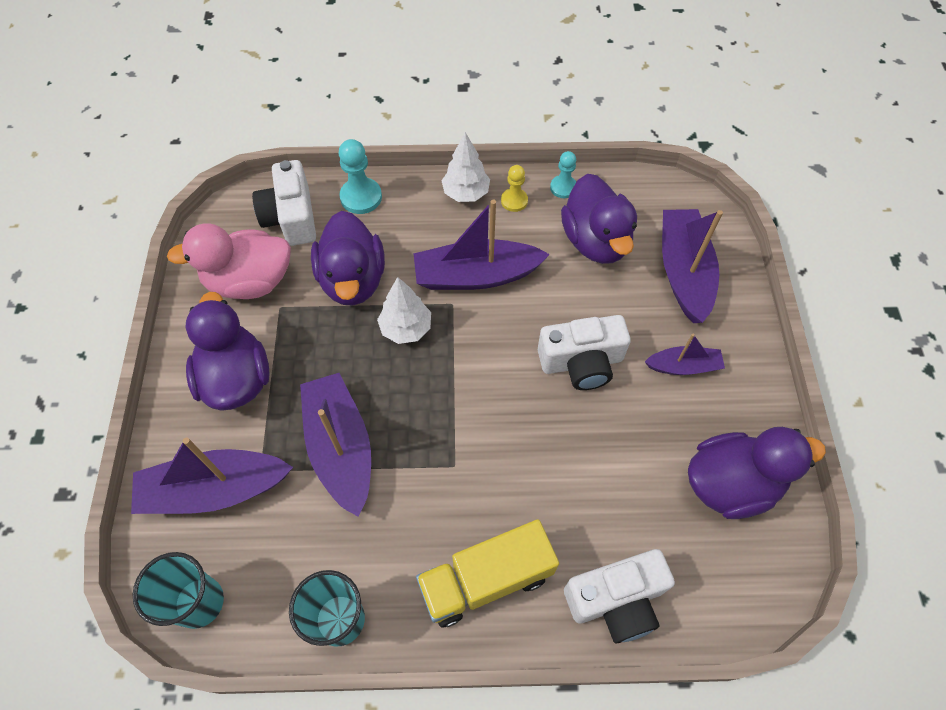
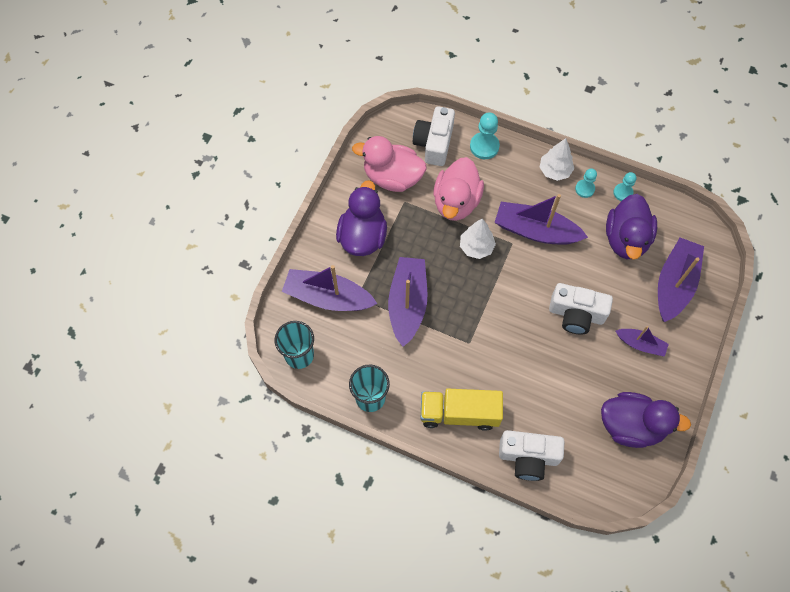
camera: 25 degrees right, 5 degrees up
purple duck [311,211,385,305] -> pink duck [433,157,484,221]
yellow pawn [501,165,528,212] -> turquoise pawn [575,168,597,198]

